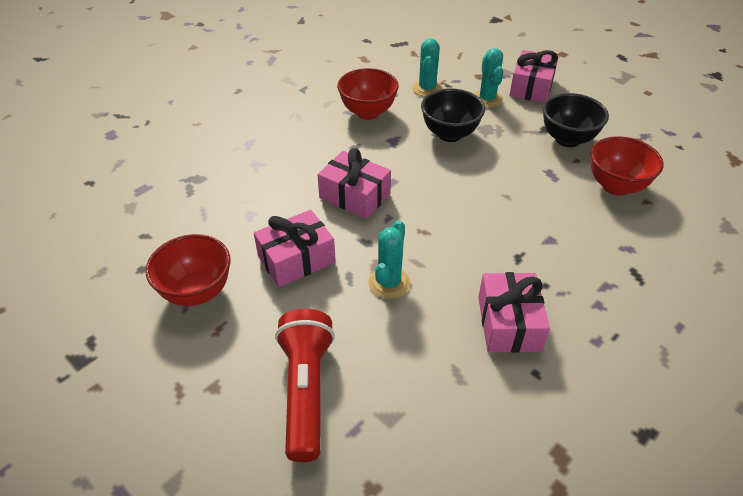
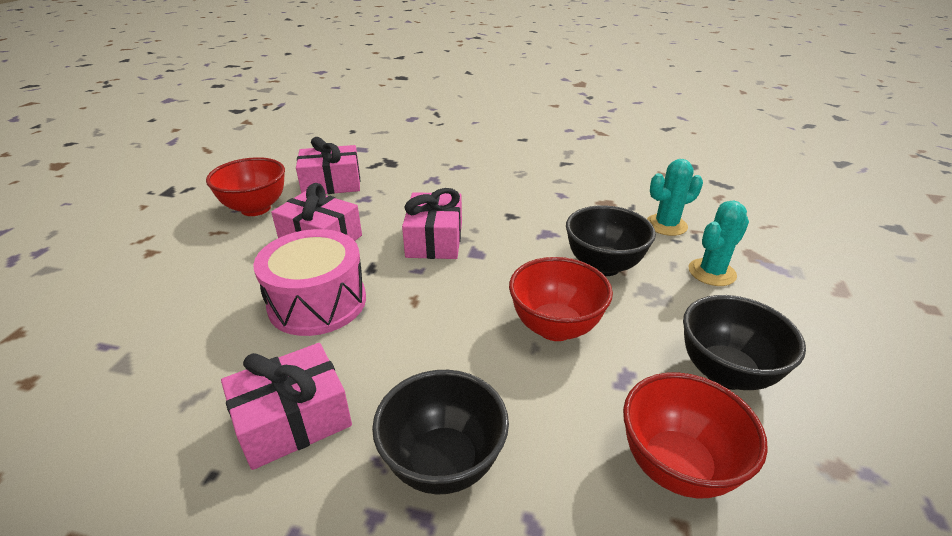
camera: 60 degrees right, 10 degrees down
red flashlight [275,309,335,462] -> none
red bowl [337,68,399,120] -> red bowl moved to [509,257,613,341]
turquoise cactus [368,220,411,299] -> pink drum [253,229,366,336]
pink gift [509,50,559,103] -> pink gift moved to [296,137,360,194]
none -> black bowl [372,370,509,495]

